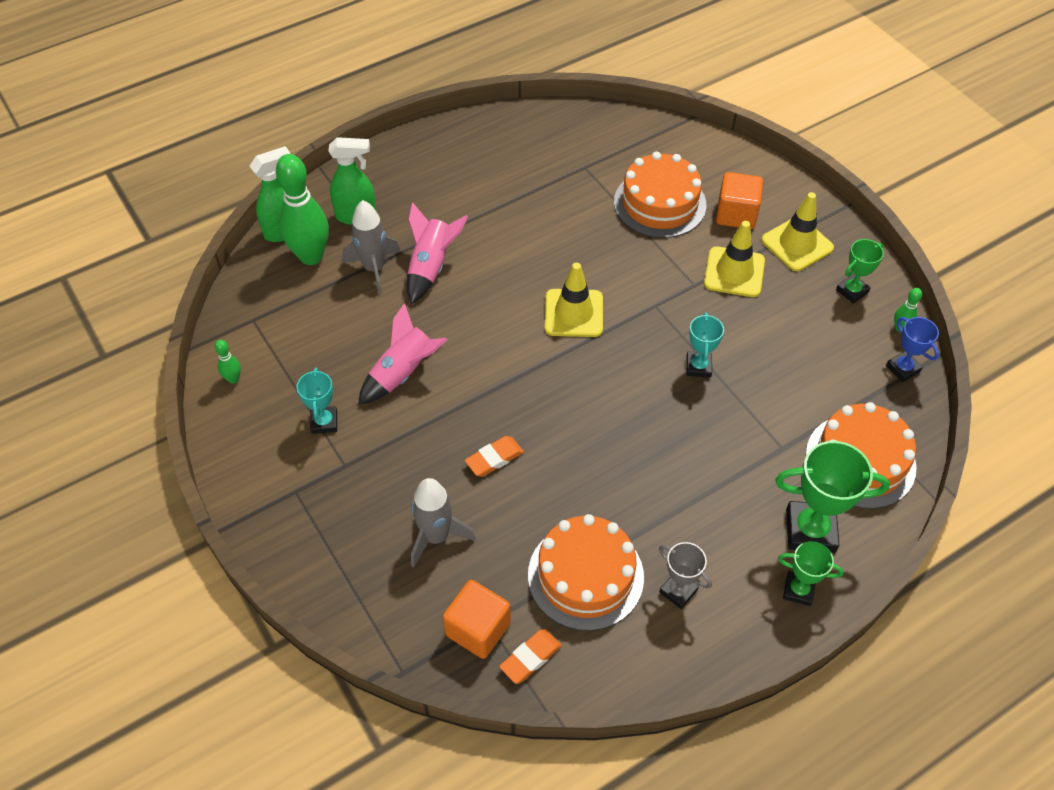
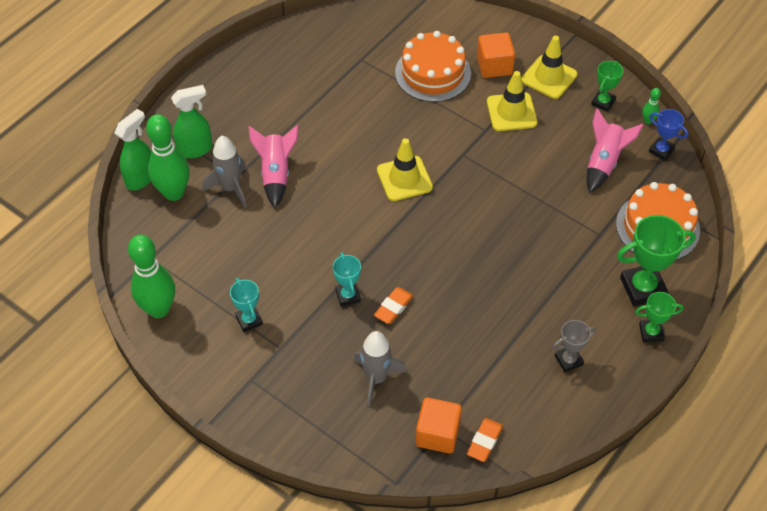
camera: 20 degrees left, 0 degrees up
green bowling pin [215,340,241,384] -> green bowling pin [128,235,175,318], size x2.33
pink rocket [358,303,448,405] -> pink rocket moved to [587,108,644,193]
orange cake [528,514,644,631] -> none
grey trophy [659,542,712,609] -> grey trophy turned 45 degrees counterclockwise [553,320,596,372]
turquoise trophy [686,312,724,377] -> turquoise trophy moved to [333,252,361,307]

